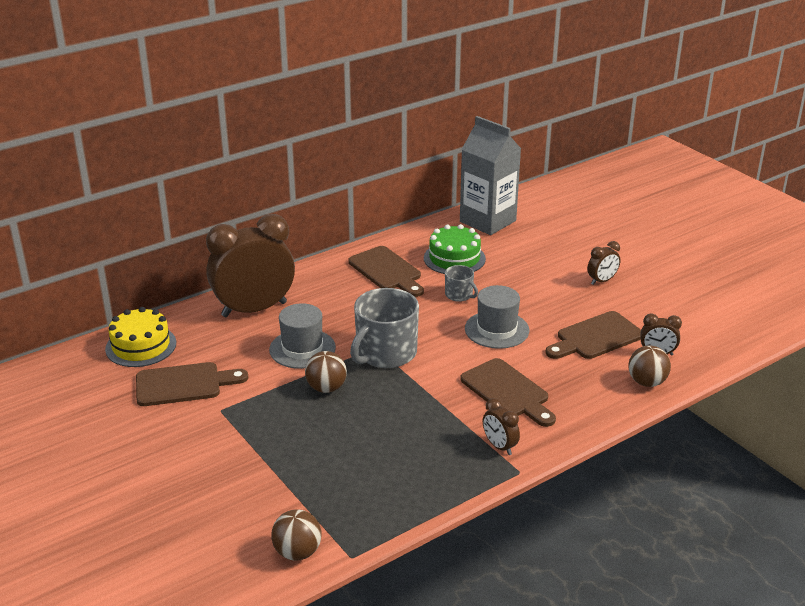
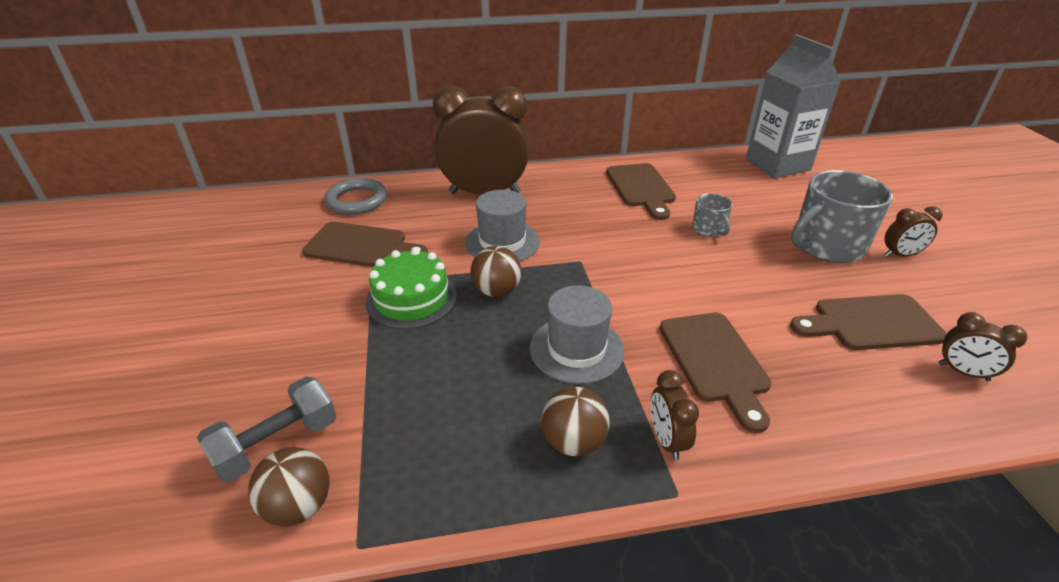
camera: 25 degrees right, 5 degrees up
yellow cake [105,307,176,367] -> grey ring [324,178,387,214]
grey mug [350,288,419,368] -> grey mug moved to [791,170,893,263]
green cake [424,224,486,274] -> green cake moved to [366,248,457,329]
grey hat [465,285,529,349] -> grey hat moved to [530,285,624,384]
brown ball [628,345,671,387] -> brown ball moved to [541,387,610,456]
none -> grey dumbbell [197,376,336,483]

